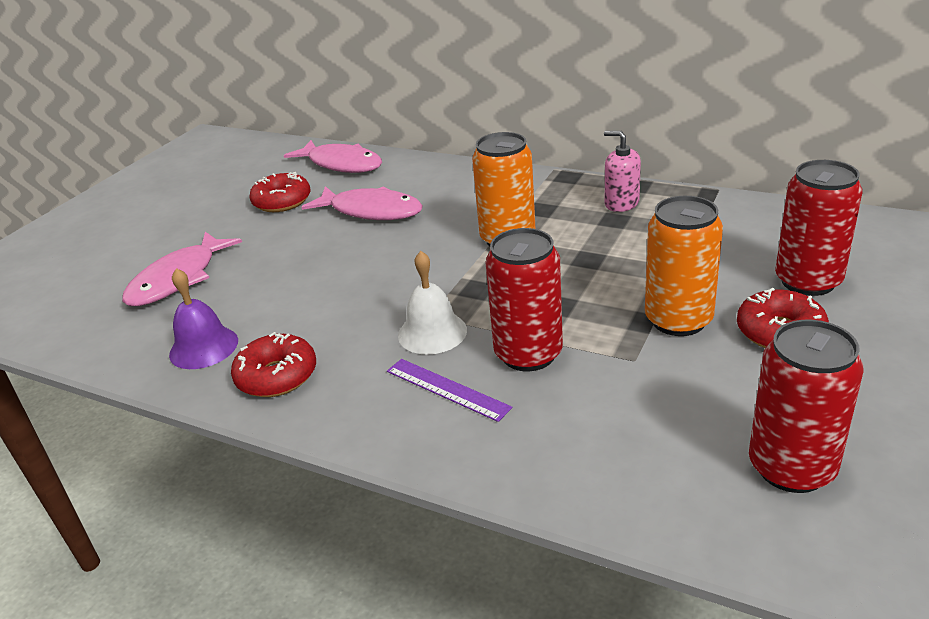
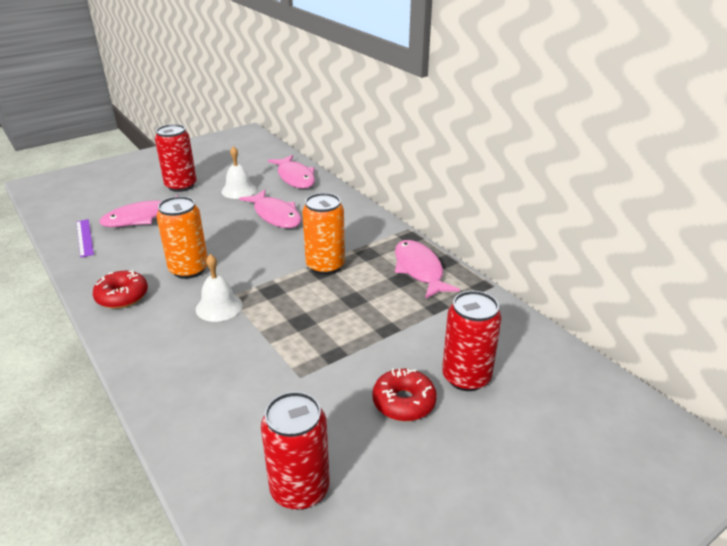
camera: 25 degrees right, 0 degrees up
purple bell [169,268,238,369] -> none
red donut [249,172,310,212] -> white bell [222,146,256,199]
purple ruler [387,359,513,422] -> purple ruler moved to [76,219,94,258]
red can [485,228,563,371] -> red can moved to [155,124,197,192]
pink soap dispenser [604,131,641,212] -> pink fish [395,240,460,299]
orange can [645,196,723,336] -> orange can moved to [156,196,208,279]

